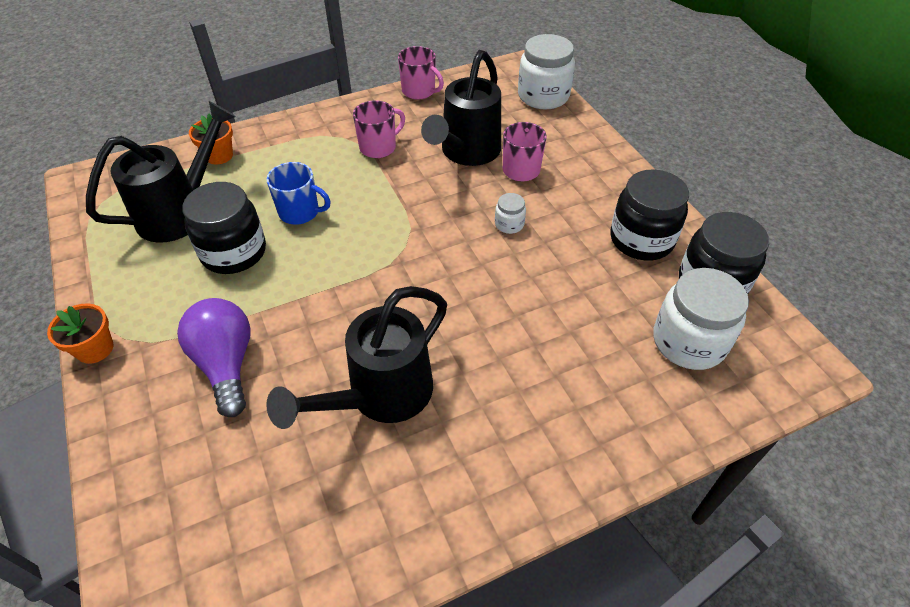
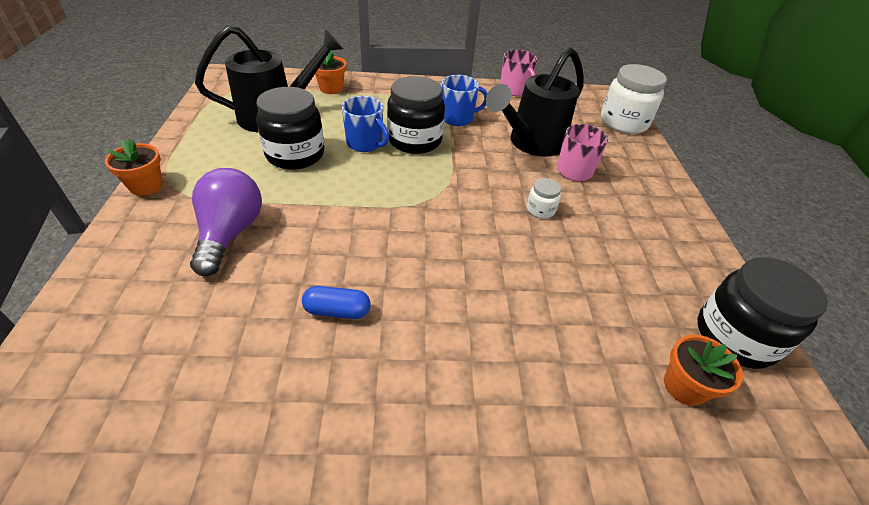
camera: 20 degrees right, 5 degrees down
black watering can [266,286,447,429] -> blue capsule [302,286,371,319]
pink mug [353,100,405,158] -> blue mug [442,75,488,126]
black jar [610,169,689,261] -> black jar moved to [387,76,445,154]
white jar [653,268,749,370] -> orange flower pot [664,335,743,406]

